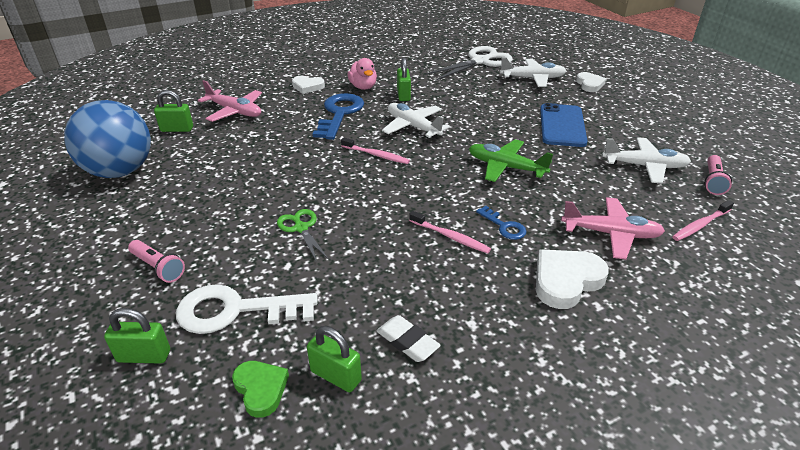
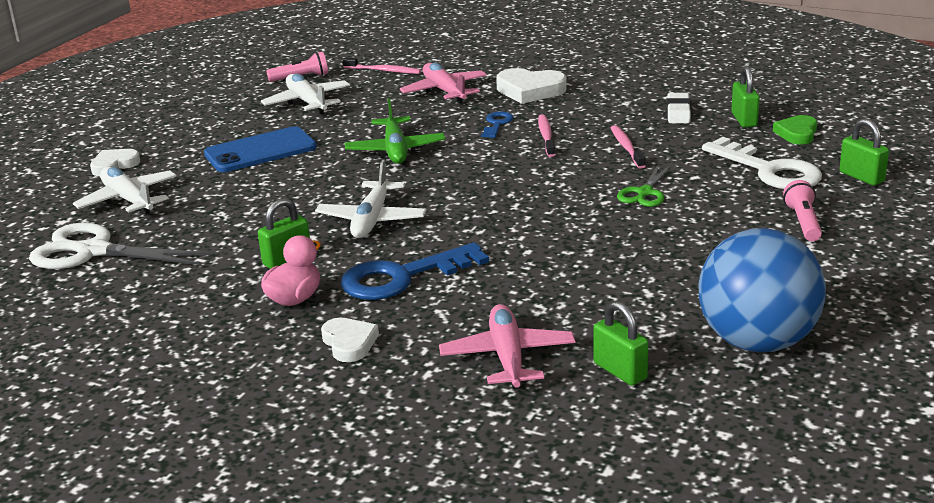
camera: 125 degrees left, 10 degrees down
pink toothbrush [341,137,410,164] -> pink toothbrush moved to [611,125,645,169]

